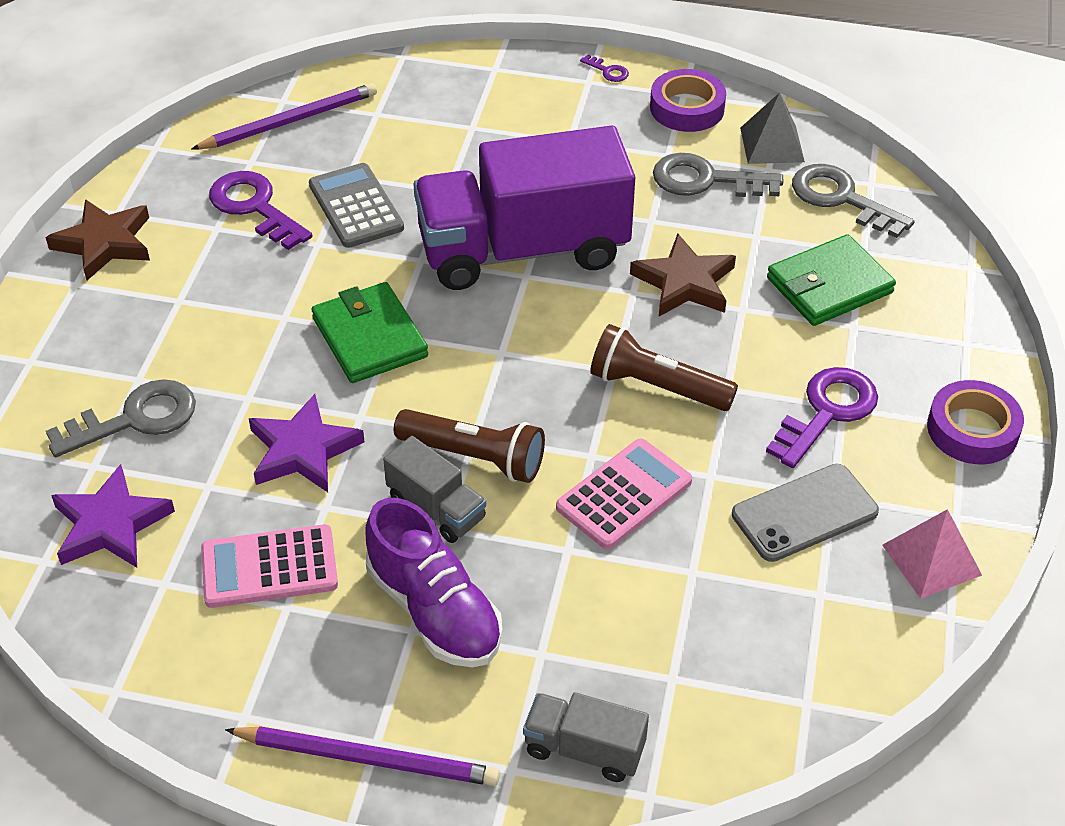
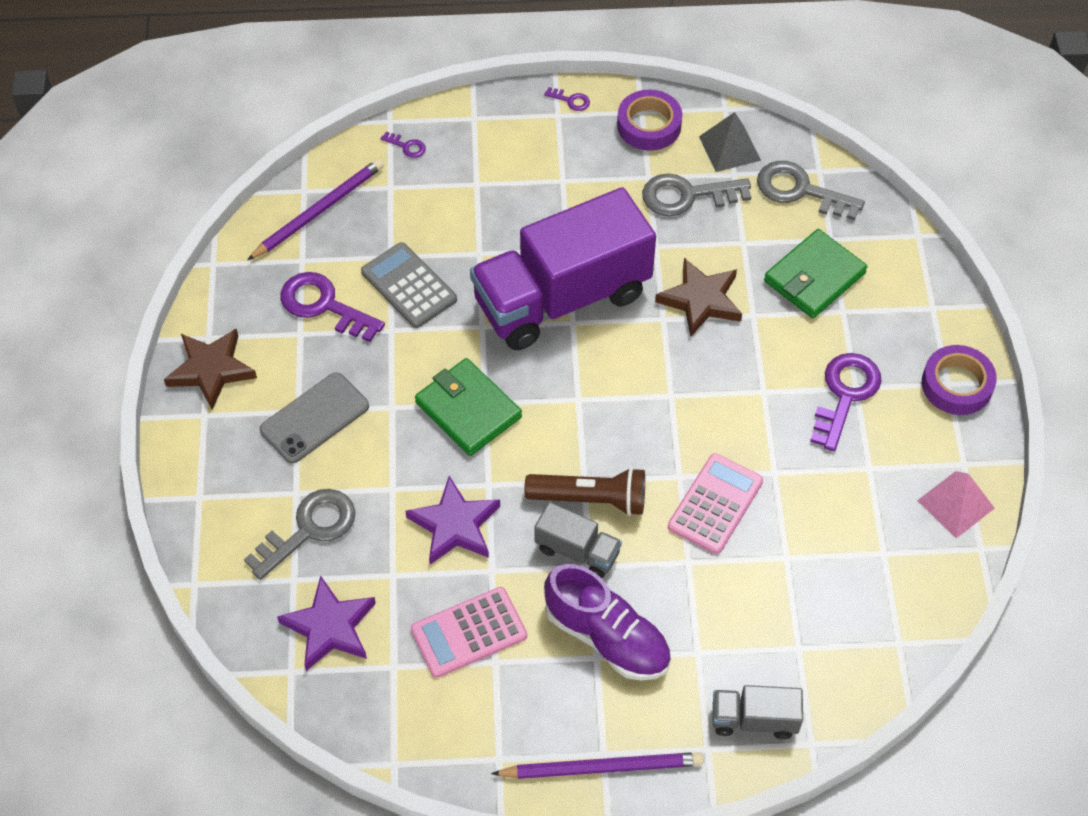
camera: 15 degrees left, 10 degrees up
brown flashlight [590,324,738,411] -> none
grey phone [732,464,879,562] -> grey phone moved to [260,372,369,463]
none -> purple key [380,132,426,158]

